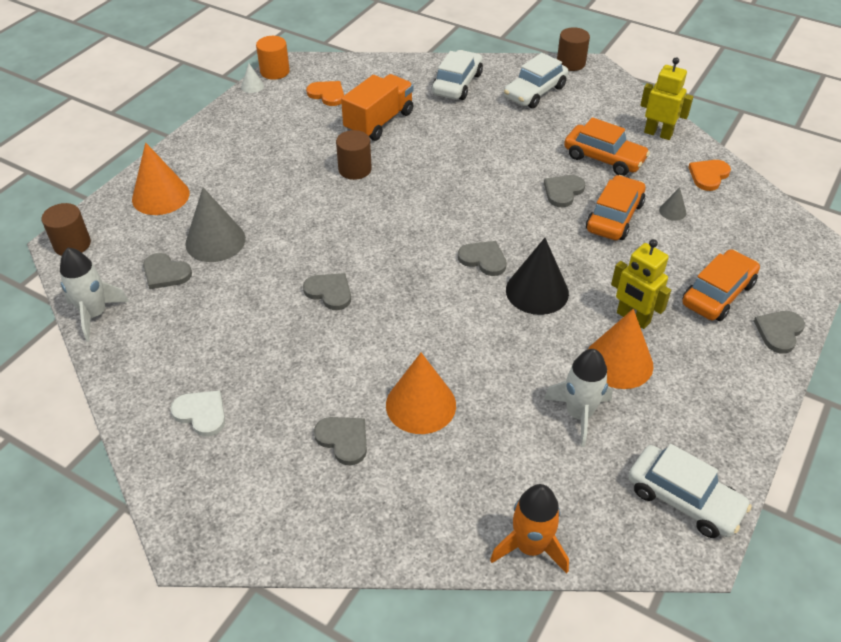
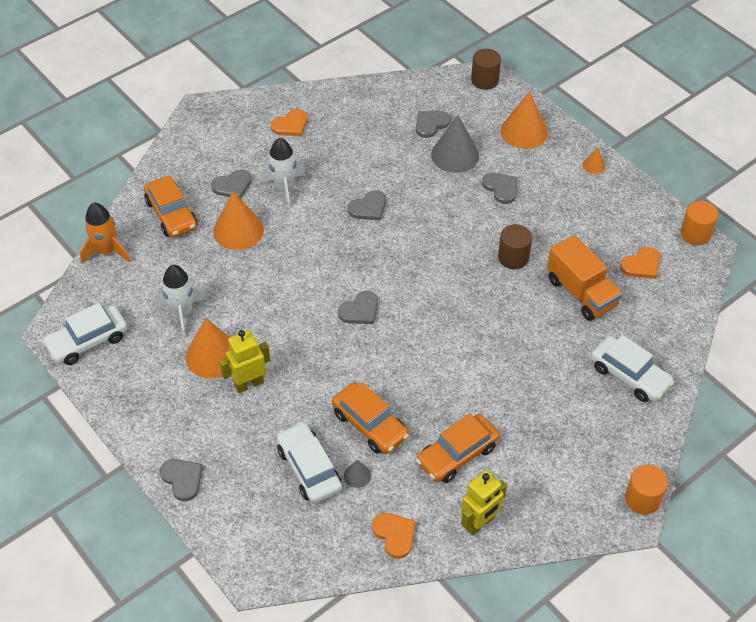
camera: 110 degrees right, 5 degrees up
white rocket [60,248,129,342] -> white rocket moved to [259,138,305,207]
white heart [170,390,225,437] -> orange heart [271,109,307,136]
white cone [241,63,264,93] -> none
white car [504,53,568,108] -> white car moved to [277,422,342,503]
black cone [506,238,569,315] -> none
grey heart [544,175,585,207] -> grey heart moved to [482,172,518,204]
brown cylinder [557,27,590,71] -> orange cylinder [625,465,668,515]
orange car [682,249,760,321] -> orange car moved to [144,175,197,238]
none -> orange cone [583,147,605,174]

